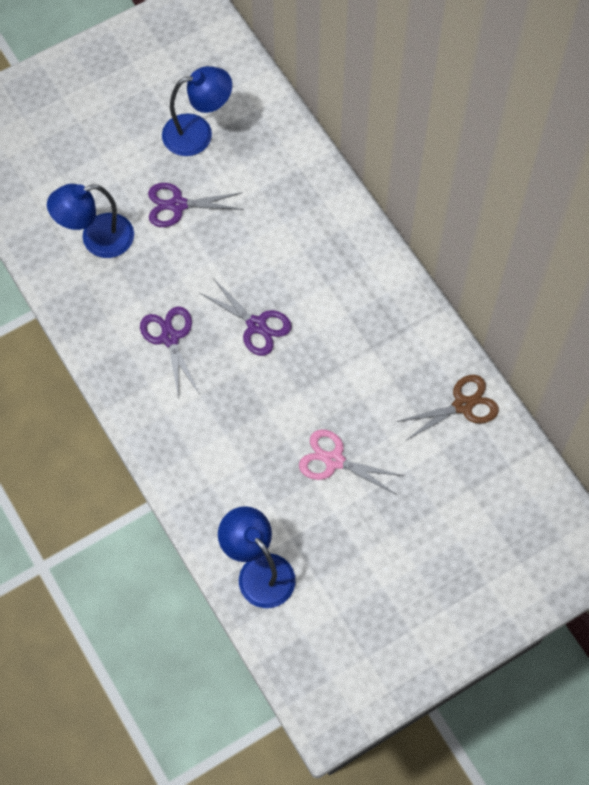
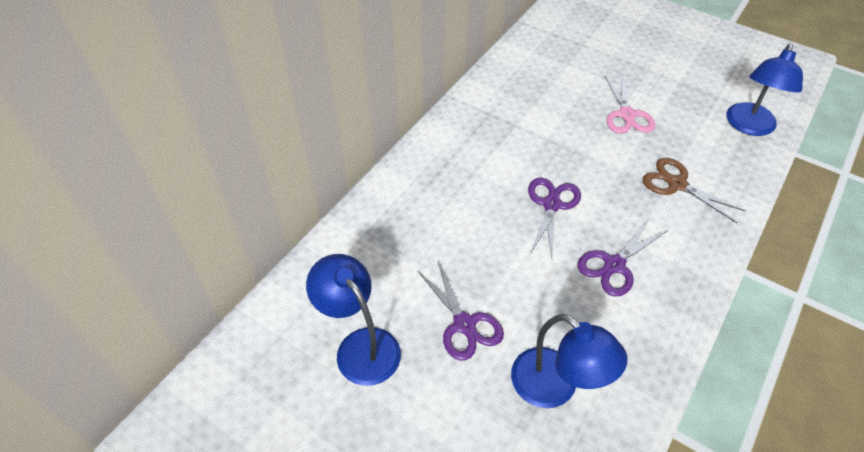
camera: 115 degrees left, 15 degrees down
brown scissors [396,375,499,440] -> brown scissors moved to [643,158,746,223]

